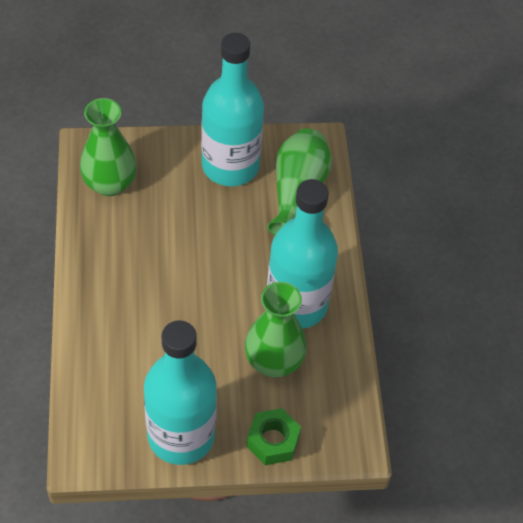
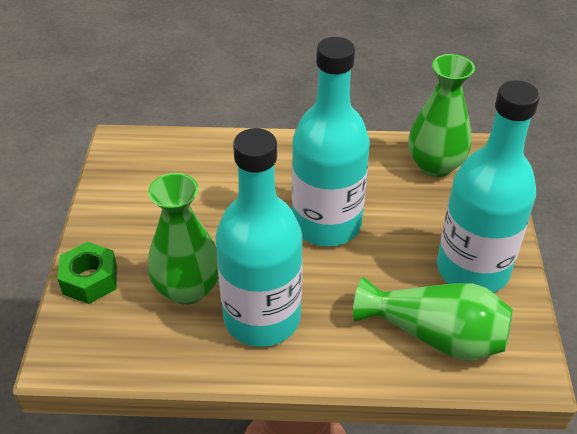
camera: 100 degrees right, 10 degrees down
turquoise bottle [144,321,217,465] -> turquoise bottle moved to [292,37,370,246]

